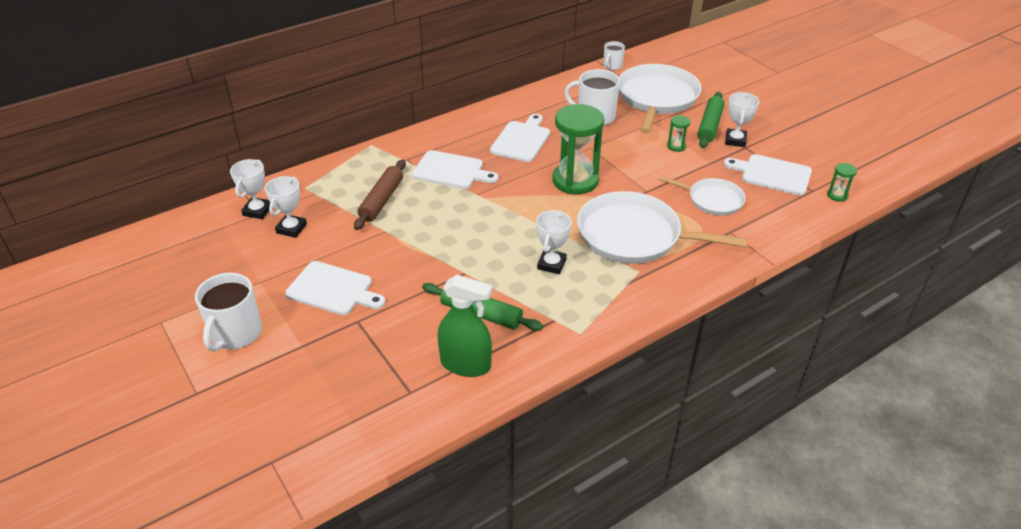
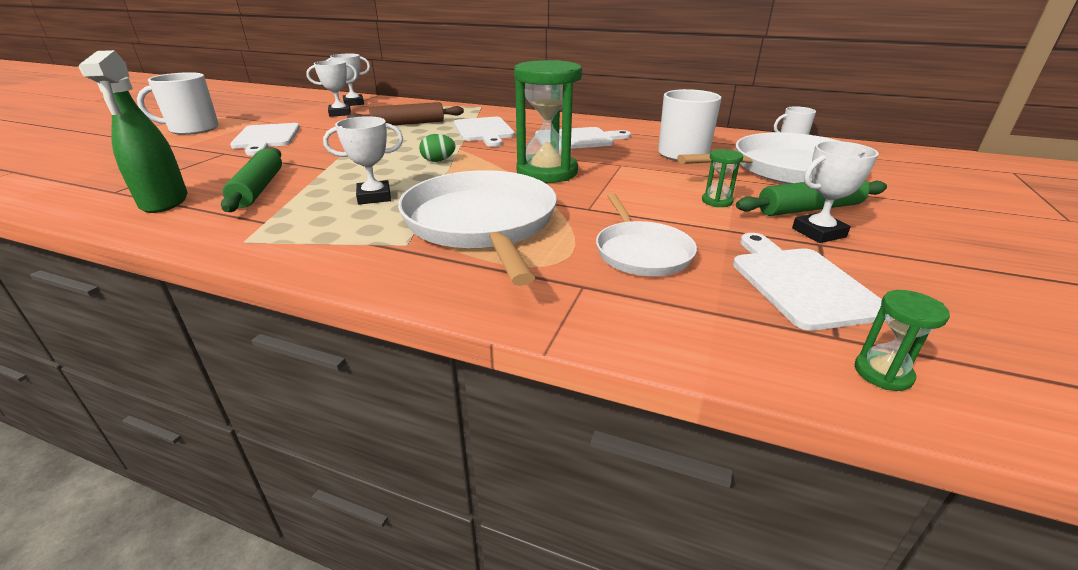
camera: 55 degrees right, 10 degrees down
none -> green egg [419,134,455,162]

